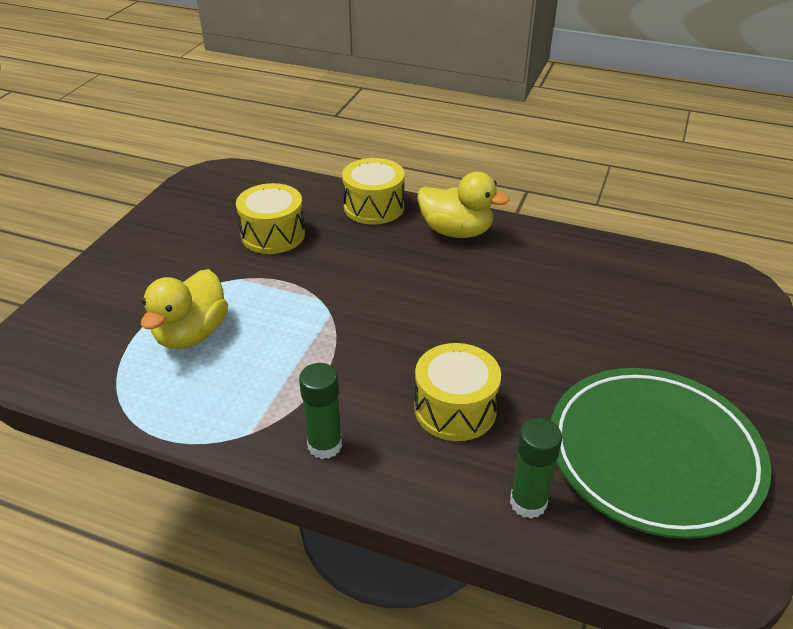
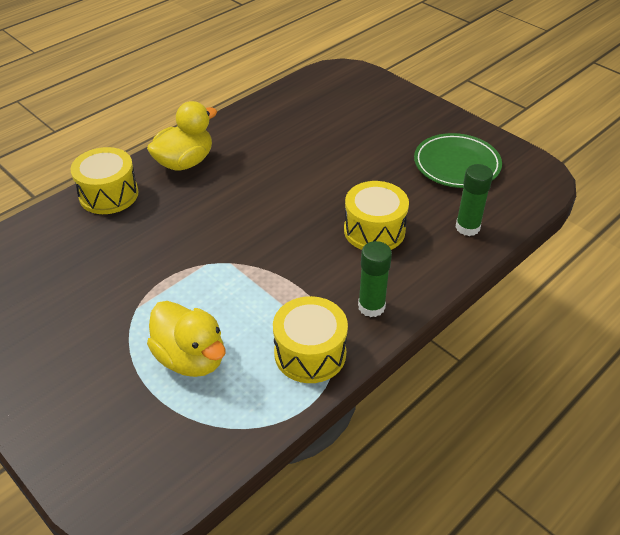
camera: 65 degrees left, 5 degrees up
yellow drum [236,183,305,254] -> yellow drum moved to [273,296,348,383]
green plate [551,368,772,539] -> green plate [414,133,502,188], size x0.64

